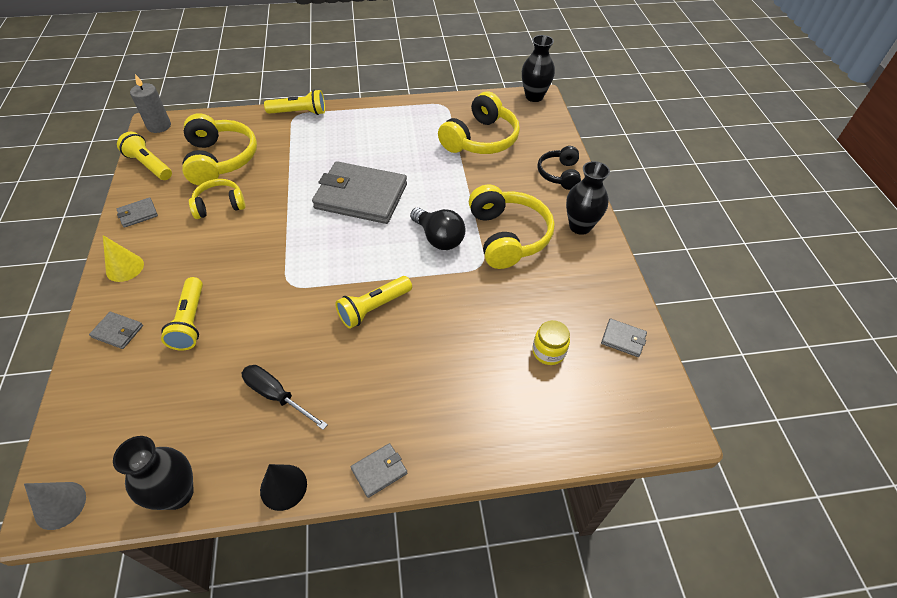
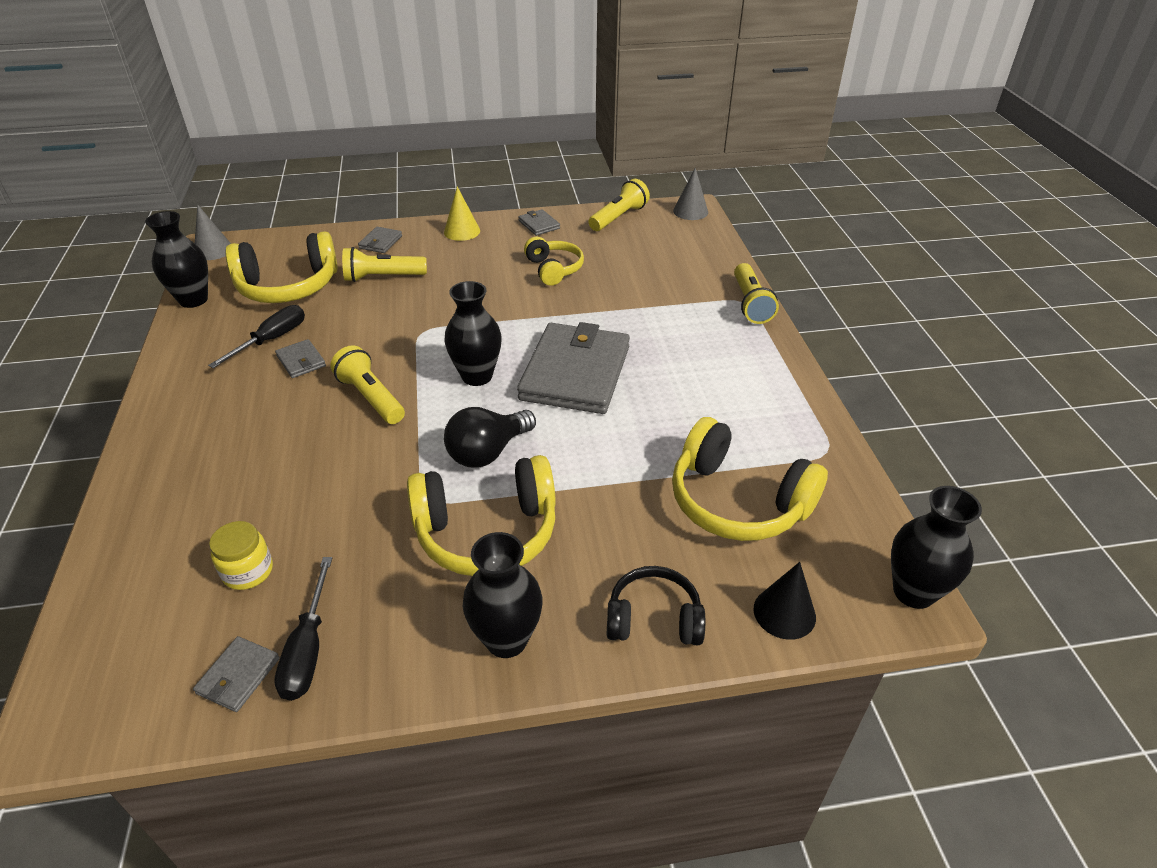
camera: 90 degrees right, 10 degrees down
grey candle [130,74,171,133] -> grey cone [673,168,708,220]
yellow headphones [182,113,257,185] -> yellow headphones moved to [225,231,338,303]
black cone [260,464,307,511] -> black cone moved to [753,562,816,640]
grey wallet [351,443,407,498] -> grey wallet moved to [275,339,326,378]
none -> black screwdriver [274,557,332,701]
none -> black vase [445,281,502,386]

